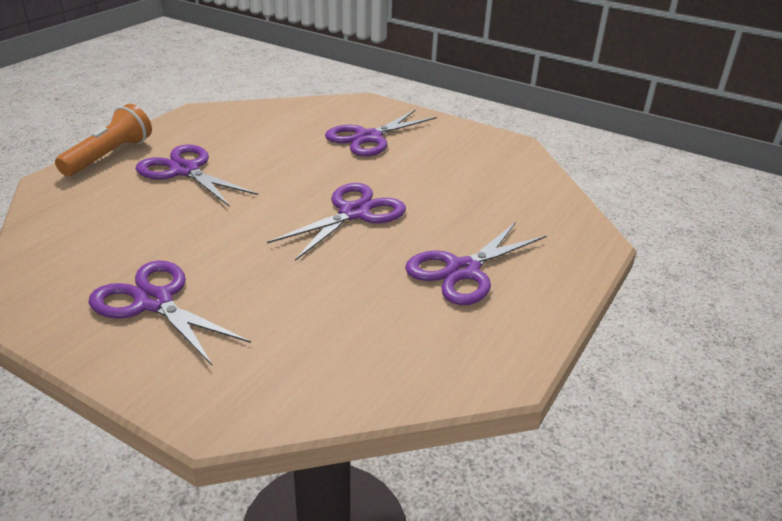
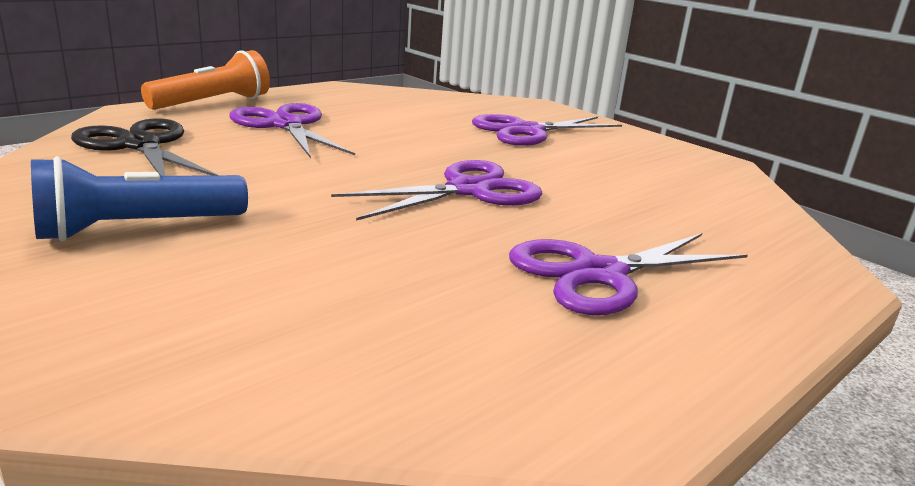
camera: 15 degrees right, 10 degrees down
purple scissors [88,261,251,365] -> blue flashlight [31,156,248,241]
none -> black scissors [71,118,218,176]

